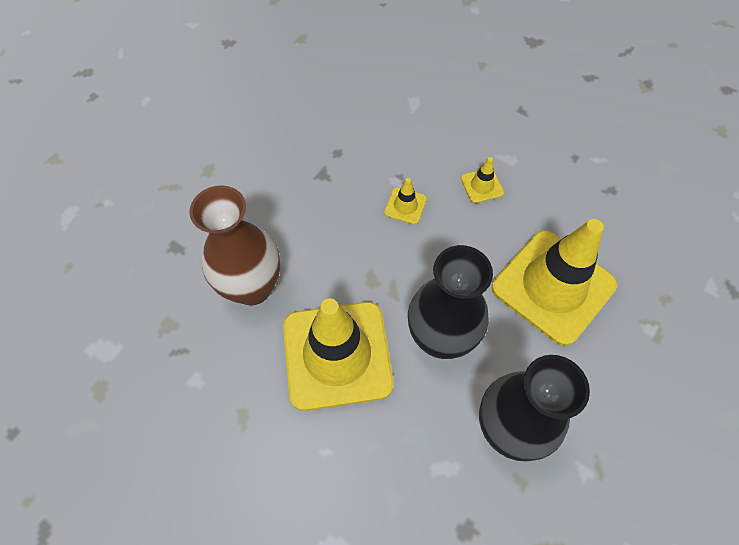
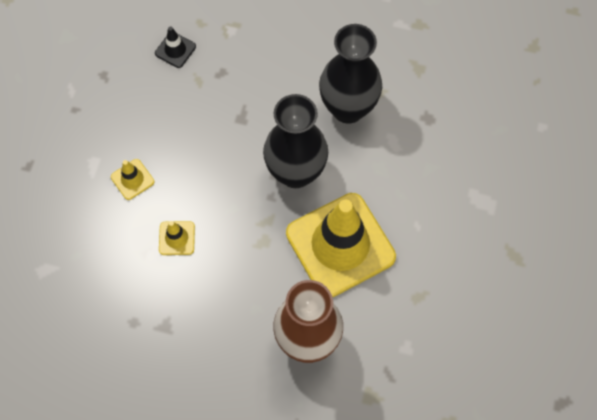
camera: 110 degrees left, 5 degrees up
yellow traffic cone [492,219,617,346] -> none
none -> black traffic cone [155,26,196,68]

